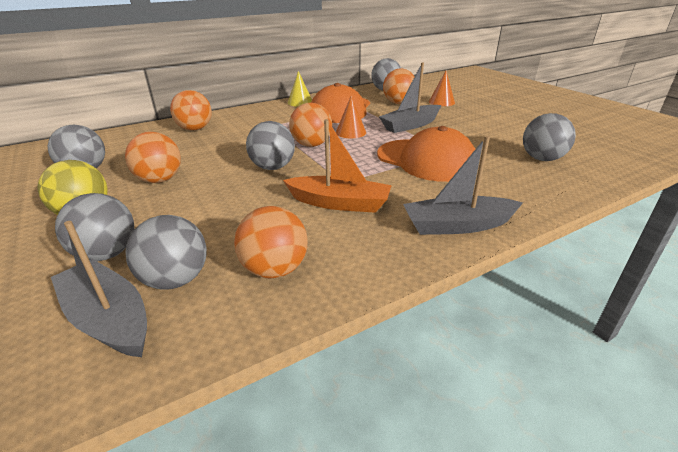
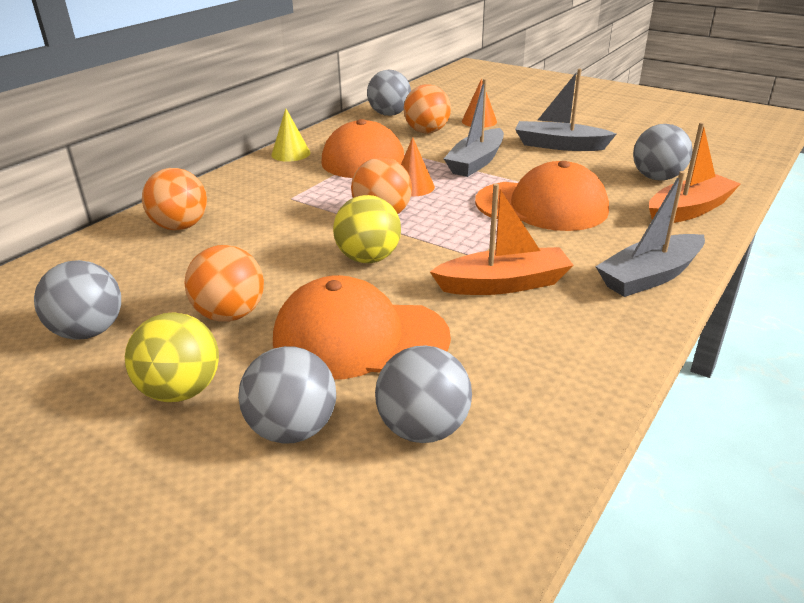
camera: 25 degrees left, 0 degrees up
grey boat [51,221,147,357] -> grey boat moved to [515,69,616,151]
orange ball [234,206,308,278] -> none
grey ball [246,121,295,170] -> yellow ball [333,195,401,263]
none -> orange cap [273,275,451,380]
none -> orange boat [649,122,741,223]

